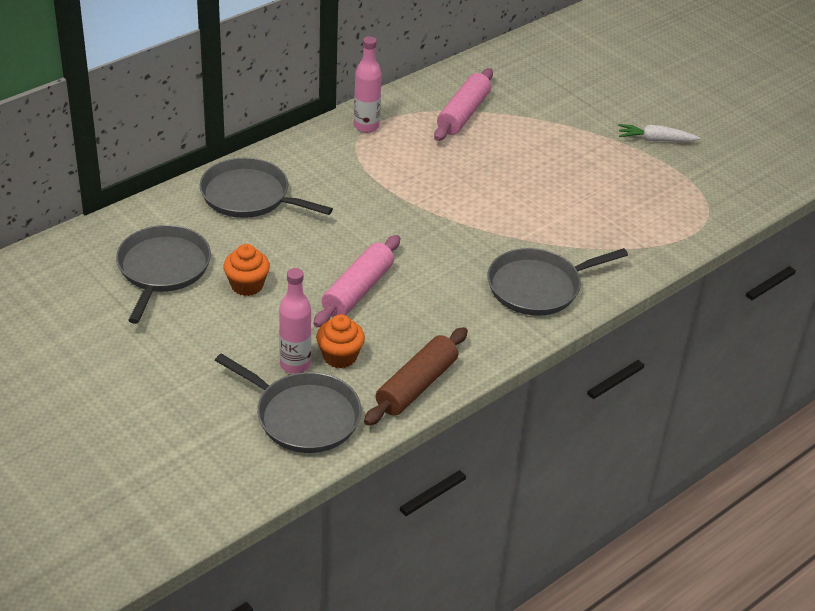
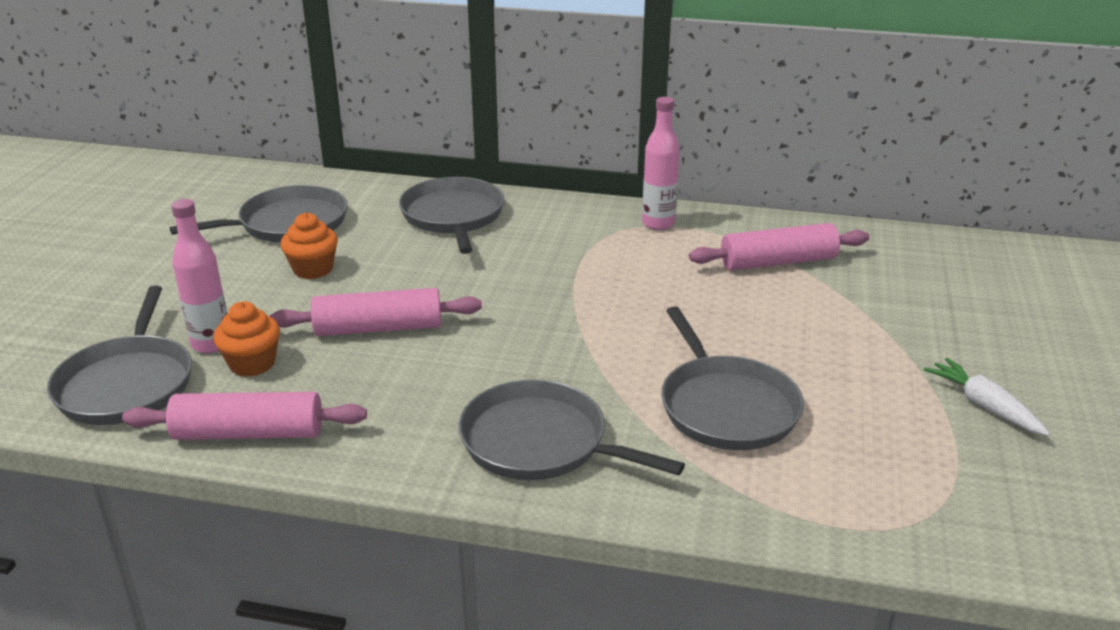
camera: 55 degrees right, 10 degrees down
brown rolling pin [364,327,468,426] -> pink rolling pin [122,392,367,440]
none -> grey pan [661,306,804,450]

